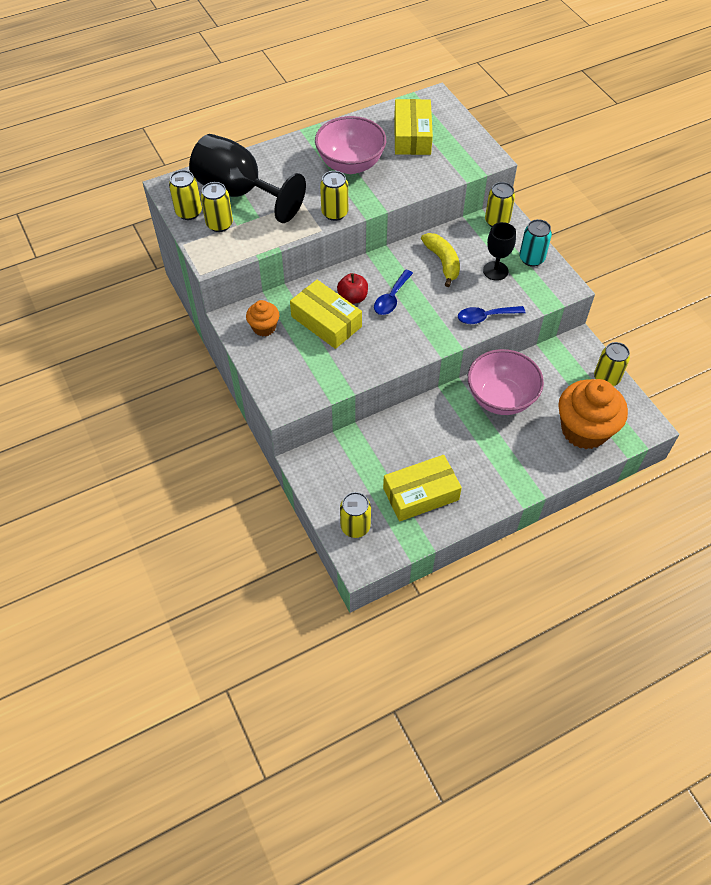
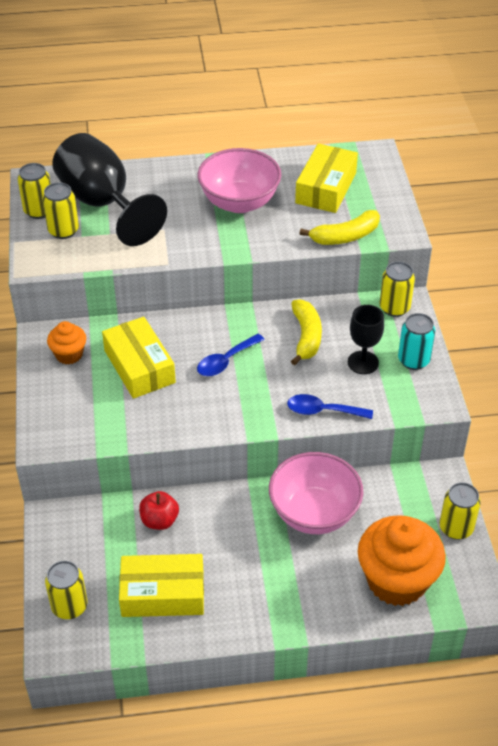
camera: 20 degrees right, 10 degrees down
yellow can [320,171,348,221] -> none
red apple [337,273,368,304] -> red apple moved to [139,491,179,530]
none -> yellow banana [299,210,380,245]

